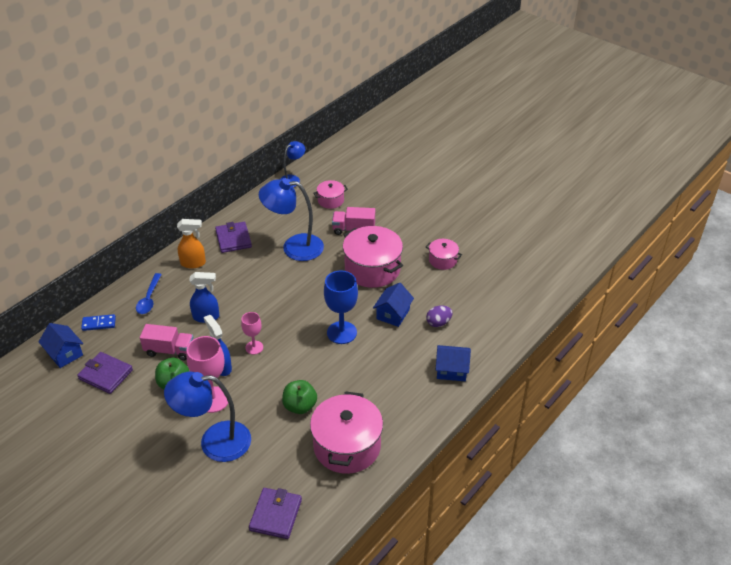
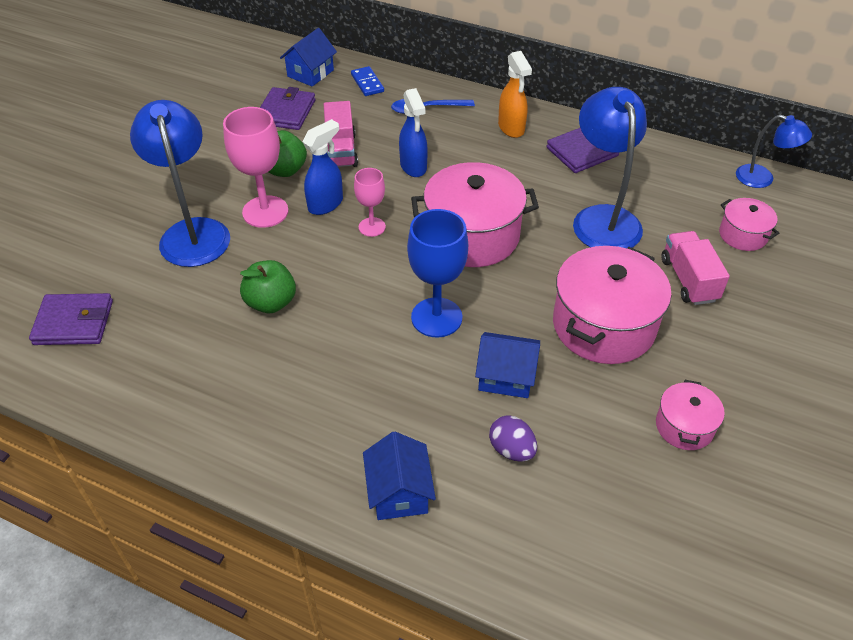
camera: 75 degrees right, 5 degrees up
pink pot [310,391,383,474] -> pink pot moved to [411,162,539,267]

